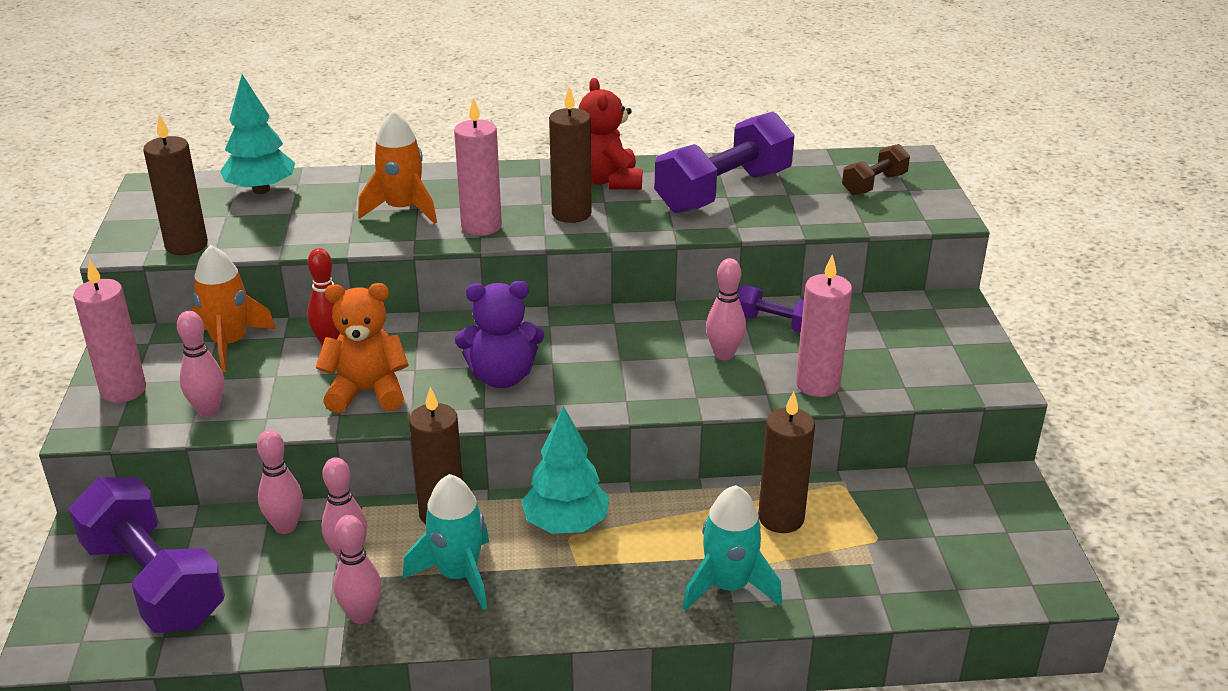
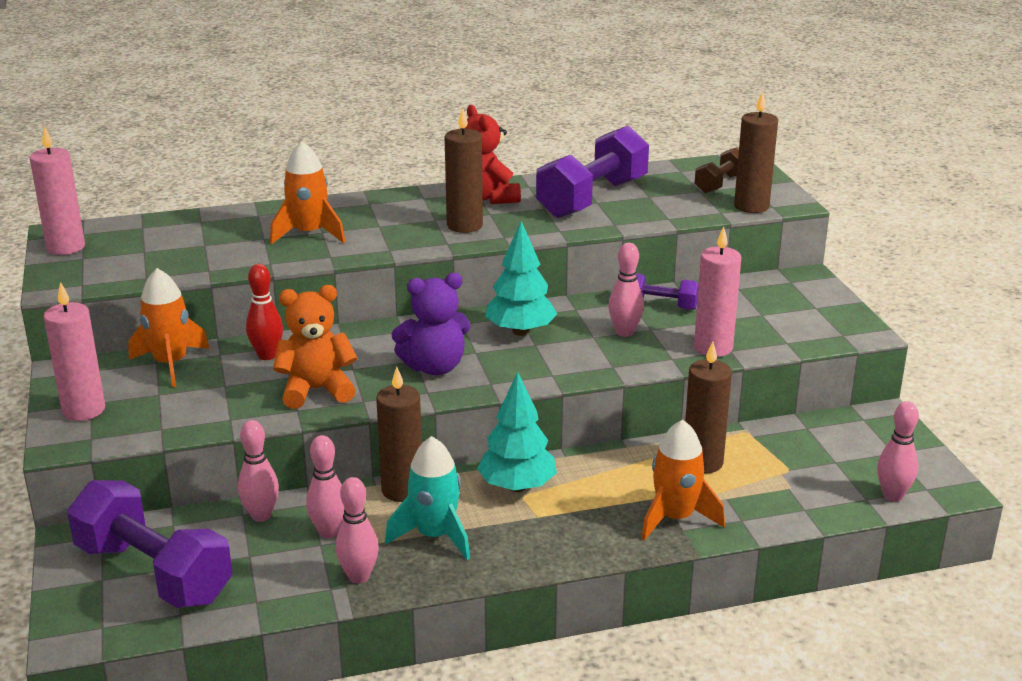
camera: 10 degrees left, 5 degrees down
brown candle [143,115,208,255] -> brown candle moved to [734,91,778,213]
pink bowling pin [177,311,224,417] -> pink bowling pin moved to [877,401,919,501]
turquoise tree [220,75,295,194] -> turquoise tree moved to [485,221,558,336]
pink candle [454,97,502,236] -> pink candle moved to [30,126,85,255]
turquoise rocket [682,485,782,611] -> orange rocket [641,420,725,541]

